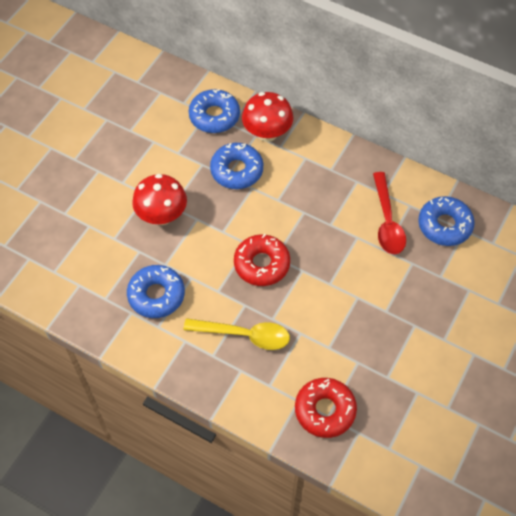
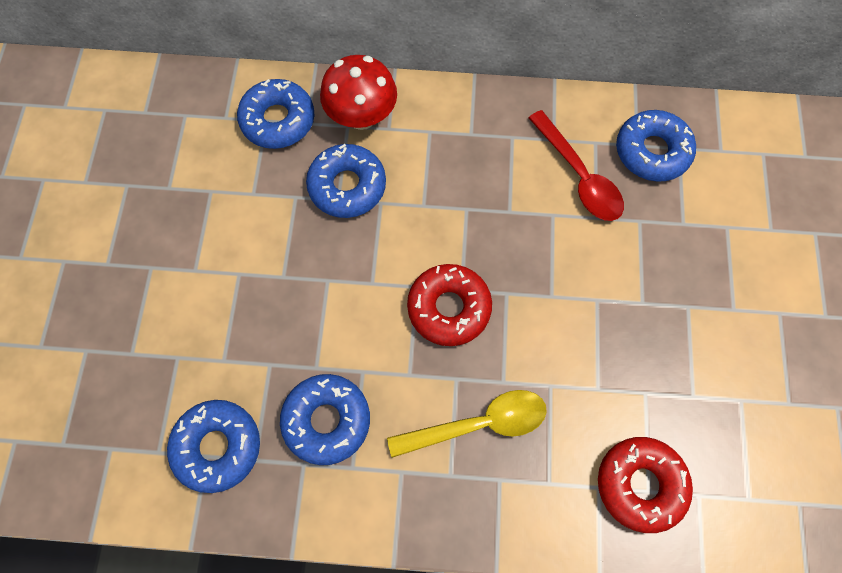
camera: 25 degrees left, 10 degrees up
red mushroom [132,174,187,225] -> none
none -> blue donut [167,400,260,493]

